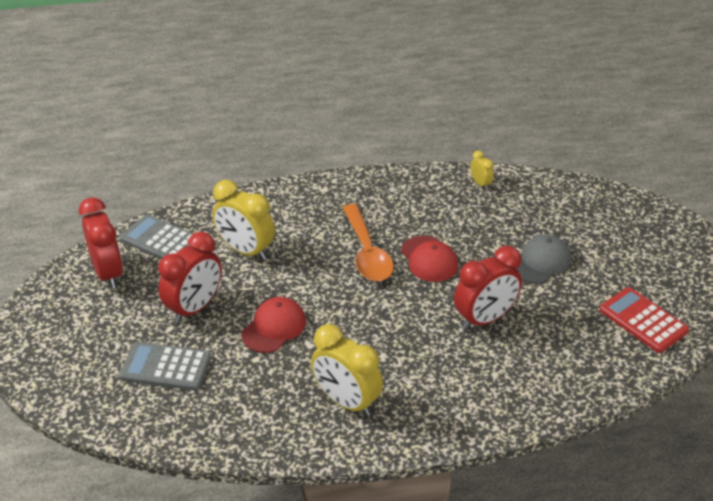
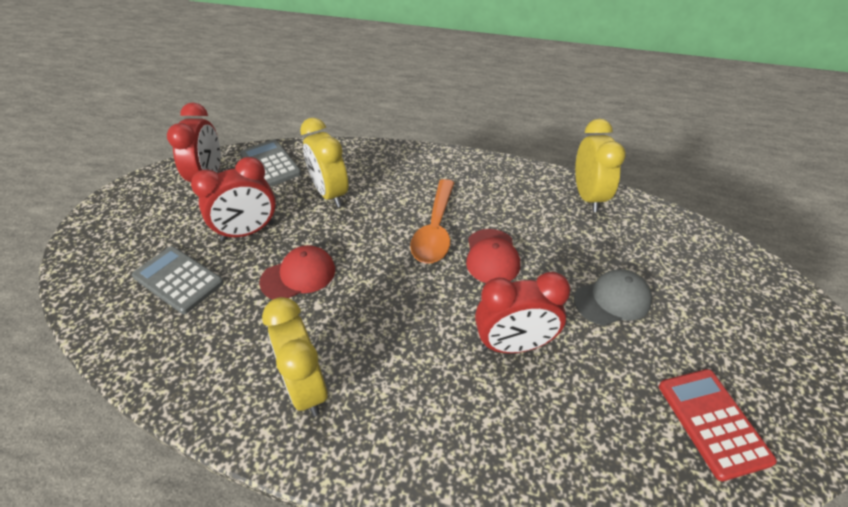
camera: 25 degrees right, 5 degrees up
yellow clock [470,150,494,190] -> yellow clock [575,119,626,212], size x2.09

